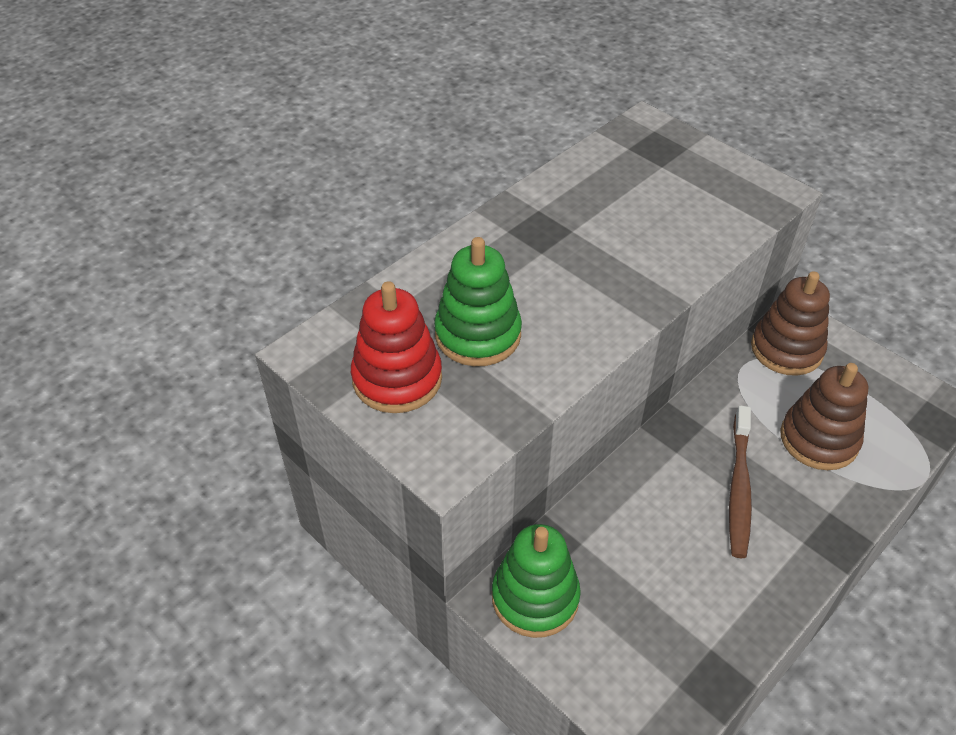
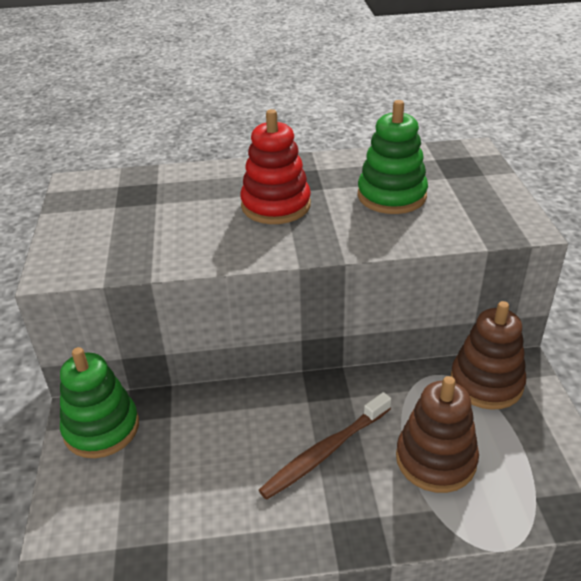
camera: 40 degrees right, 10 degrees down
red stacking toy [351,281,442,413] -> red stacking toy moved to [240,109,311,224]
green stacking toy [434,237,522,366] -> green stacking toy moved to [358,100,428,214]

